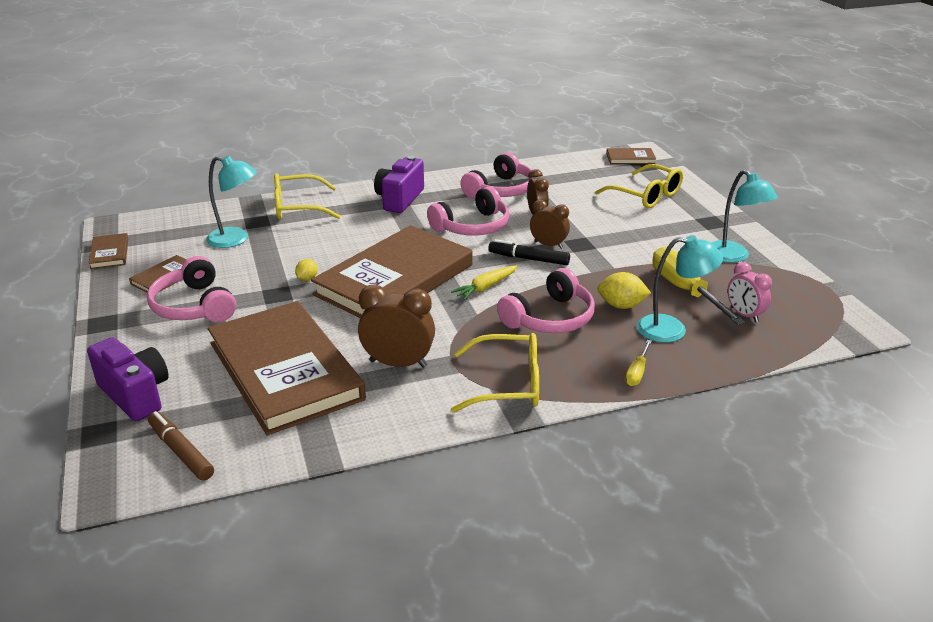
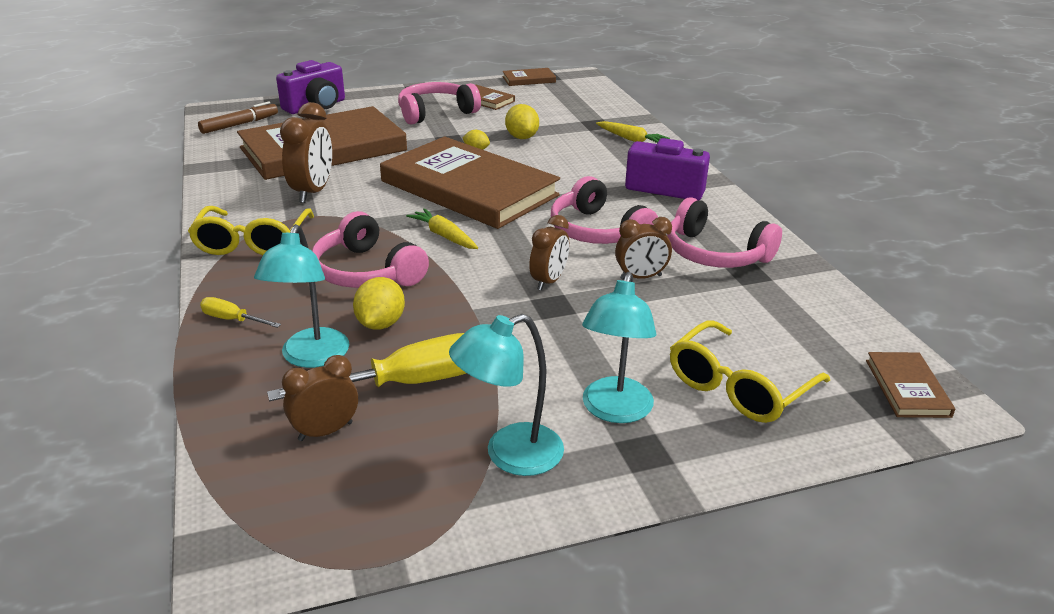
camera: 90 degrees right, 0 degrees up
turquoise lamp [206,156,257,248] -> turquoise lamp moved to [582,272,656,423]
yellow glasses [274,173,341,220] -> yellow carrot [596,121,670,143]
black marker [488,239,570,265] -> none
pink clock [728,262,772,323] -> brown clock [282,355,358,441]
none -> yellow lemon [505,104,539,139]

